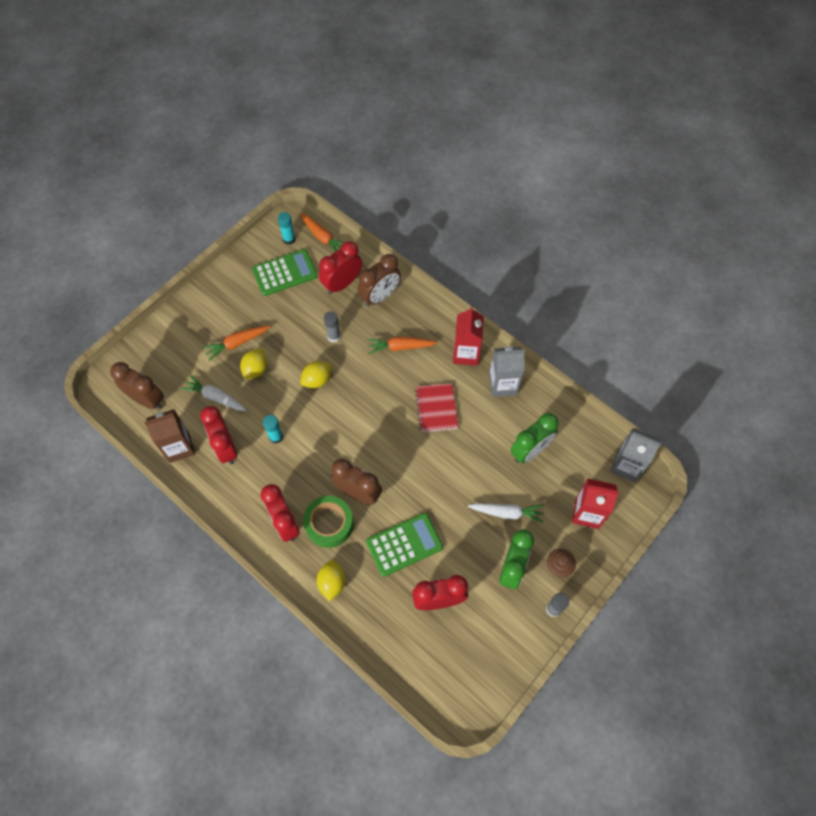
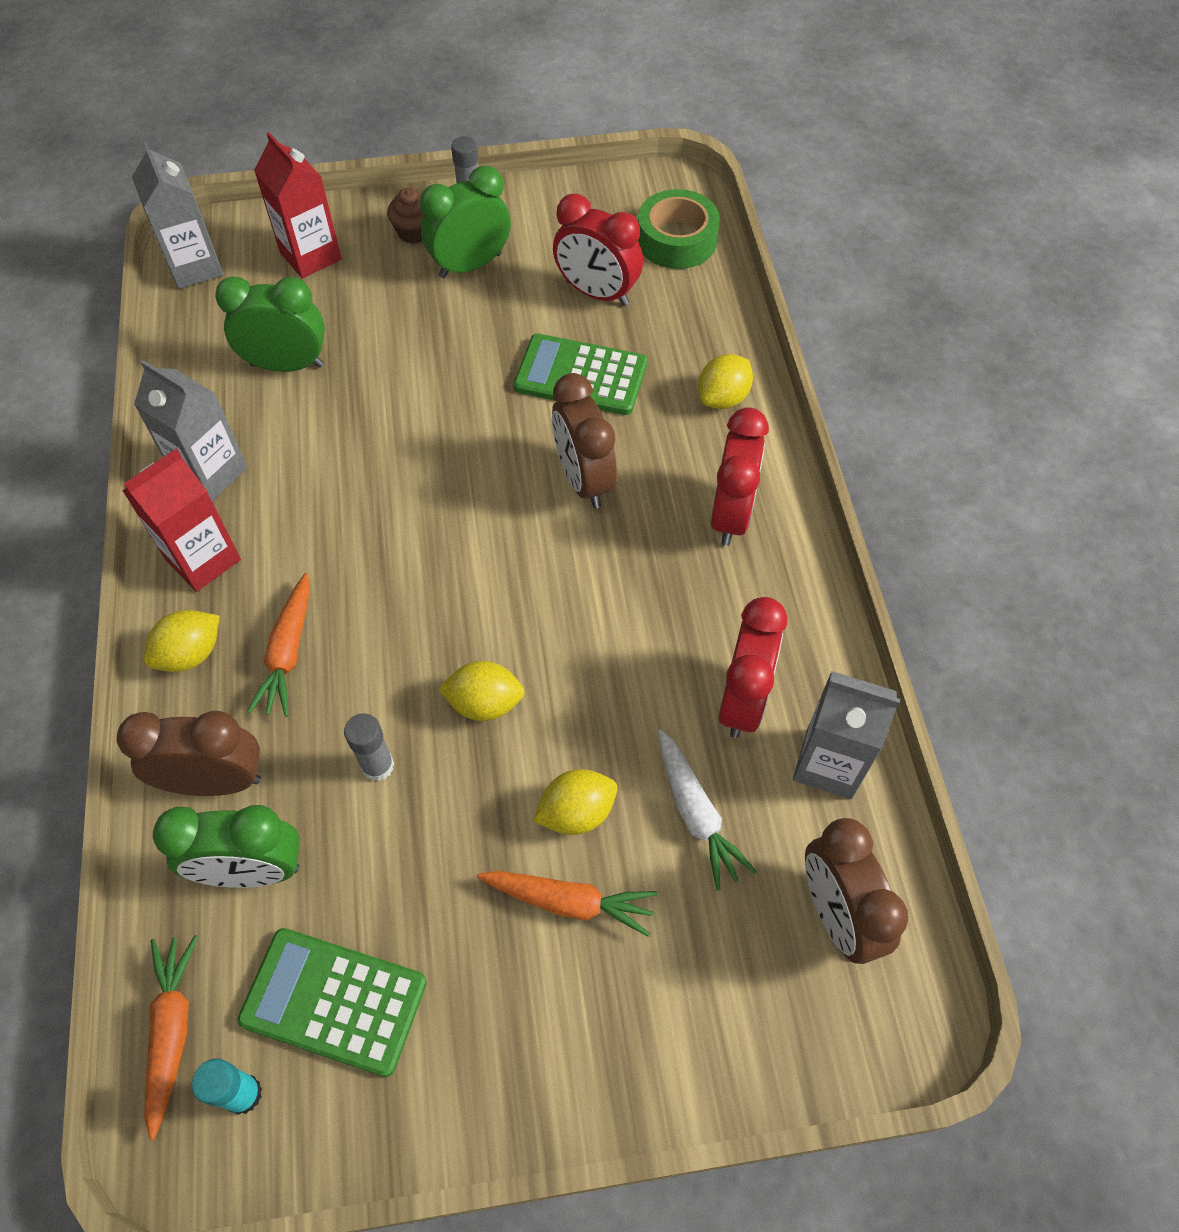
camera: 140 degrees left, 5 degrees down
brown carton [144,409,195,463] -> grey carton [793,671,900,799]
turquoise glue stick [263,415,283,443] -> none
green tape [303,496,353,548] -> green tape moved to [638,189,720,269]
red clock [319,241,362,294] -> green clock [153,805,300,888]
orange carrot [367,337,437,354] -> orange carrot turned 60 degrees clockwise [247,573,310,717]
red notebook [415,383,458,432] -> none
white carrot [468,503,544,523] -> none
none -> yellow lemon [144,610,220,672]

